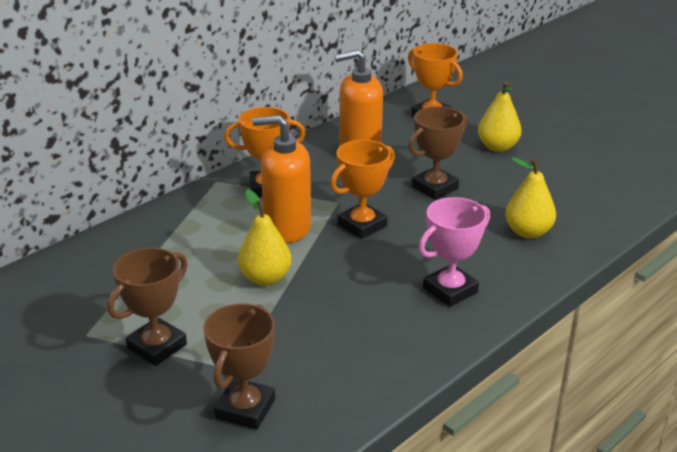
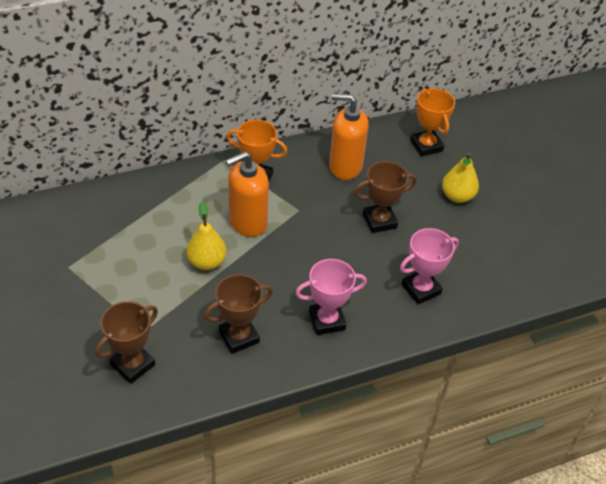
camera: 20 degrees right, 15 degrees up
brown trophy [107,247,188,366] -> brown trophy moved to [204,274,273,354]
orange soap dispenser [252,115,311,243] -> orange soap dispenser turned 60 degrees counterclockwise [226,151,269,237]
orange trophy [330,140,395,239] -> none
yellow pear [505,157,556,239] -> pink trophy [400,228,459,304]

